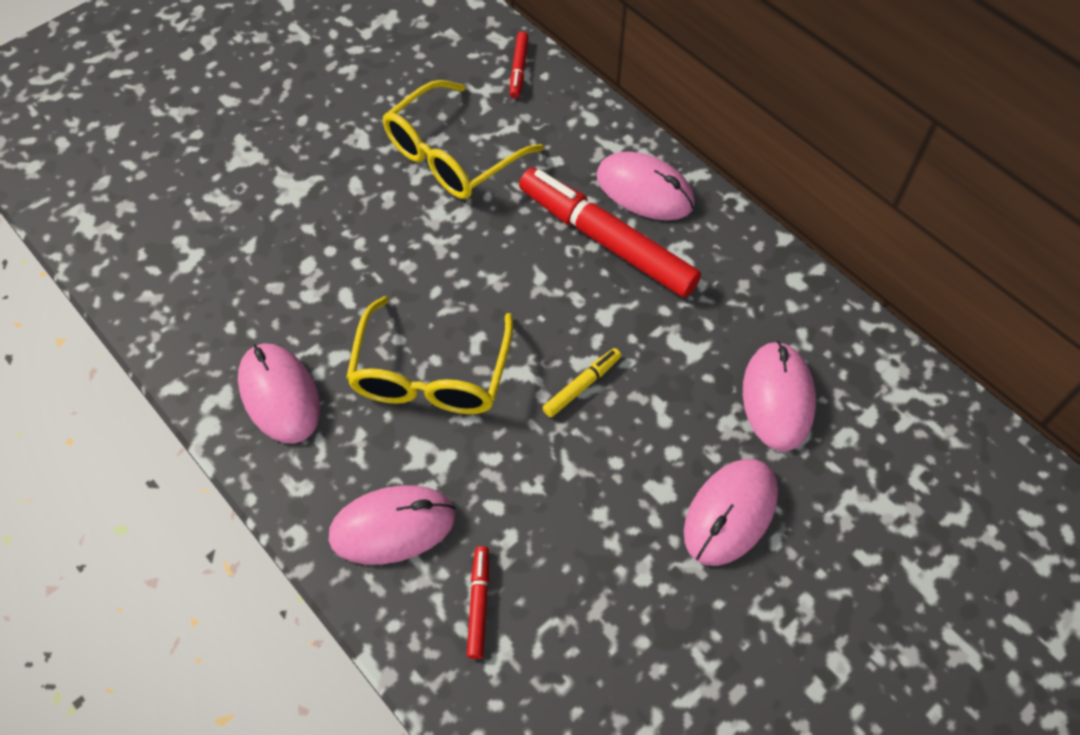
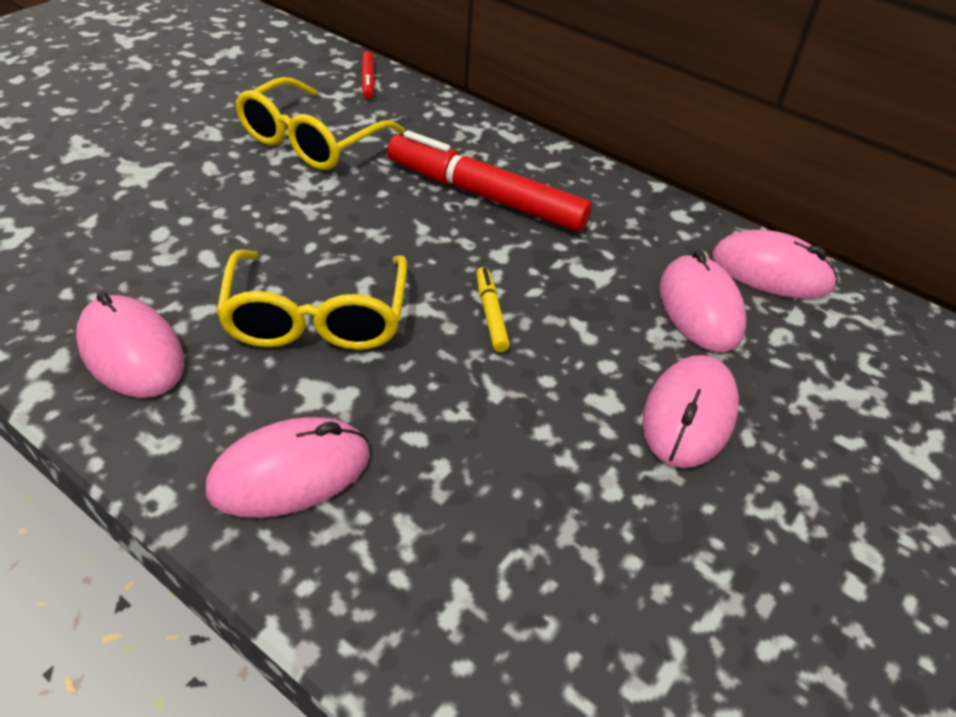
camera: 15 degrees left, 15 degrees down
red marker [467,546,489,659] -> none
yellow marker [542,348,621,417] -> yellow marker turned 45 degrees counterclockwise [476,267,510,352]
pink mouse [596,152,695,220] -> pink mouse moved to [712,230,838,299]

